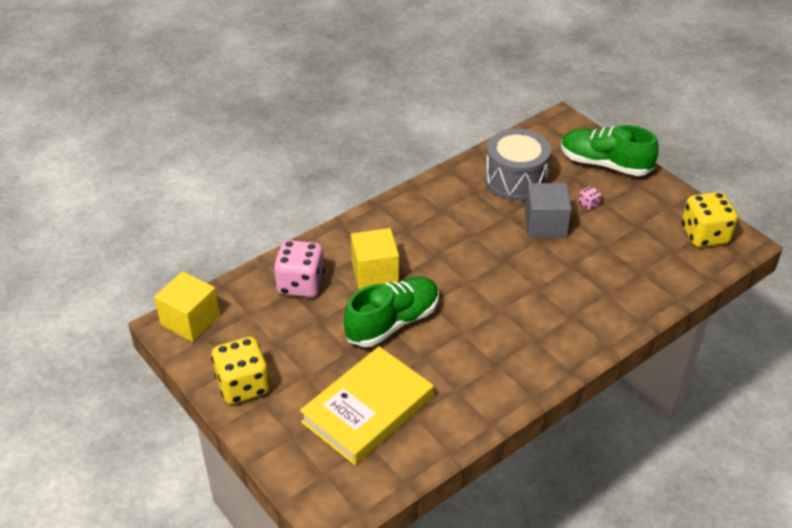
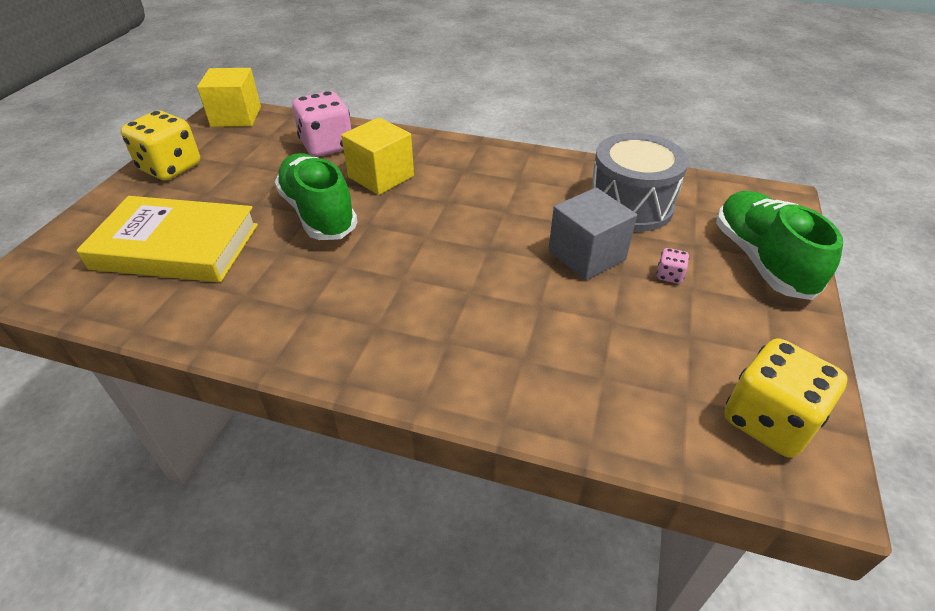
camera: 55 degrees right, 0 degrees up
green shoe [344,277,439,347] -> green shoe turned 135 degrees counterclockwise [274,153,358,240]

